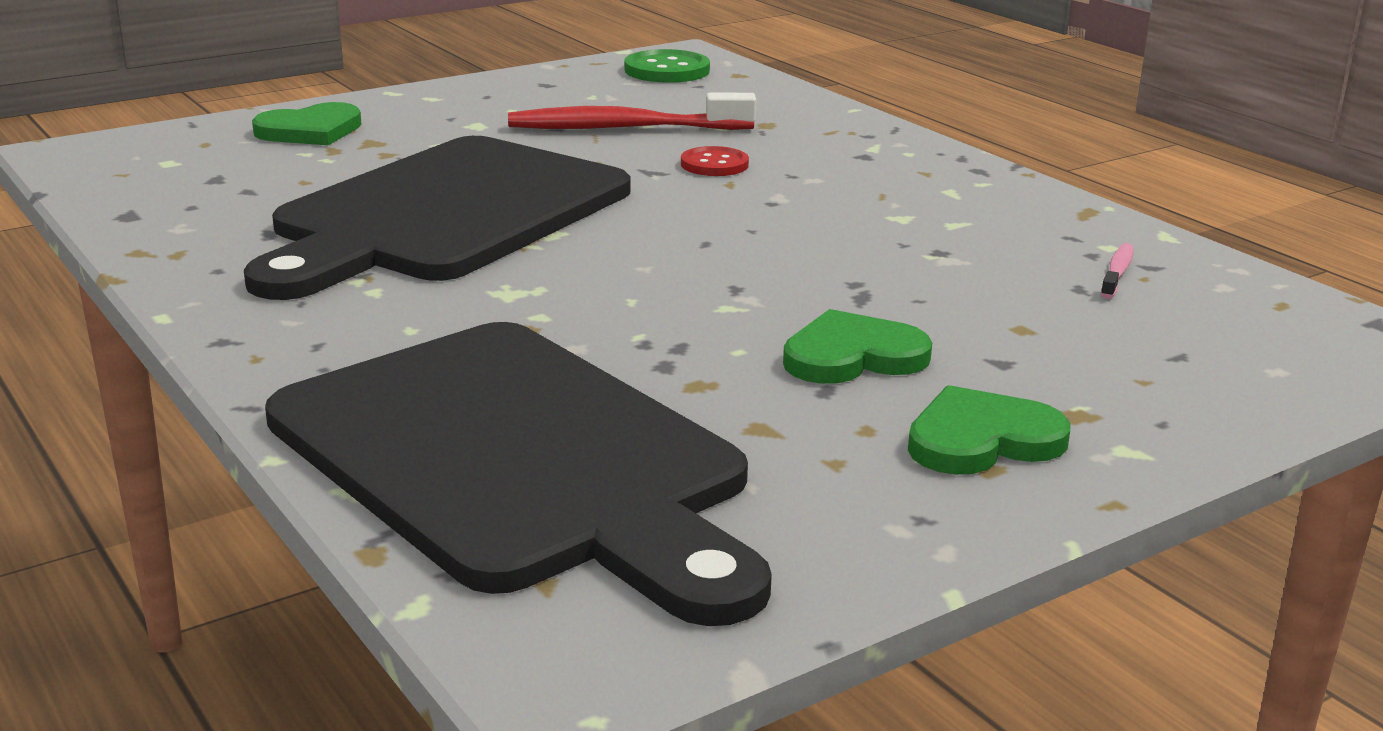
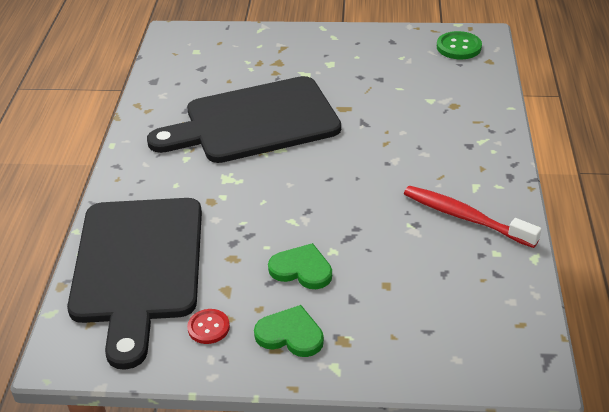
camera: 40 degrees right, 15 degrees up
green heart [252,102,361,145] -> none
red toothbrush [508,93,756,130] -> red toothbrush moved to [404,186,541,248]
red button [681,146,749,176] -> red button moved to [187,309,230,344]
pink toothbrush [1101,243,1134,299] -> none

